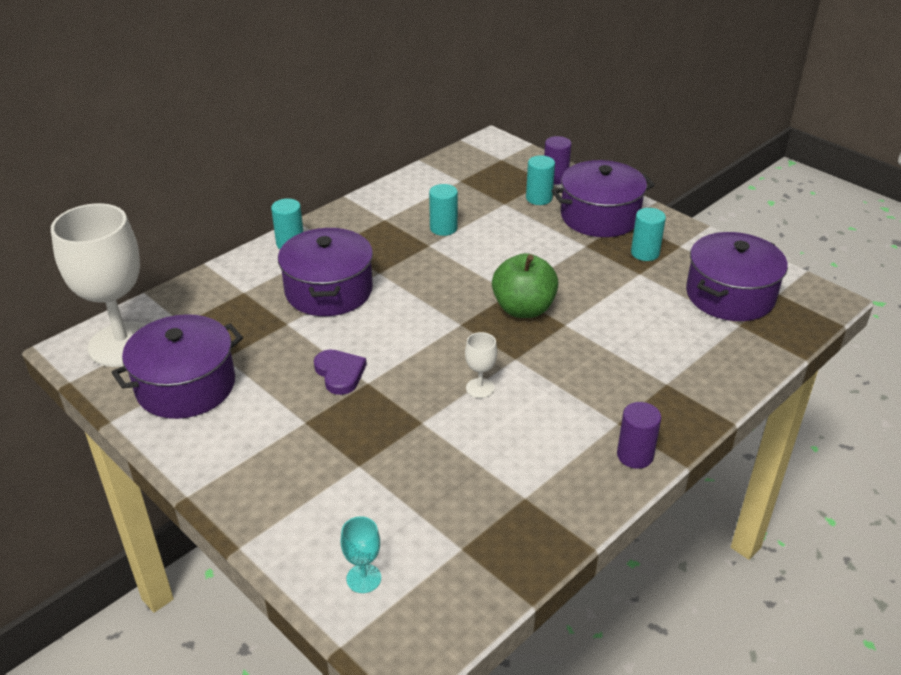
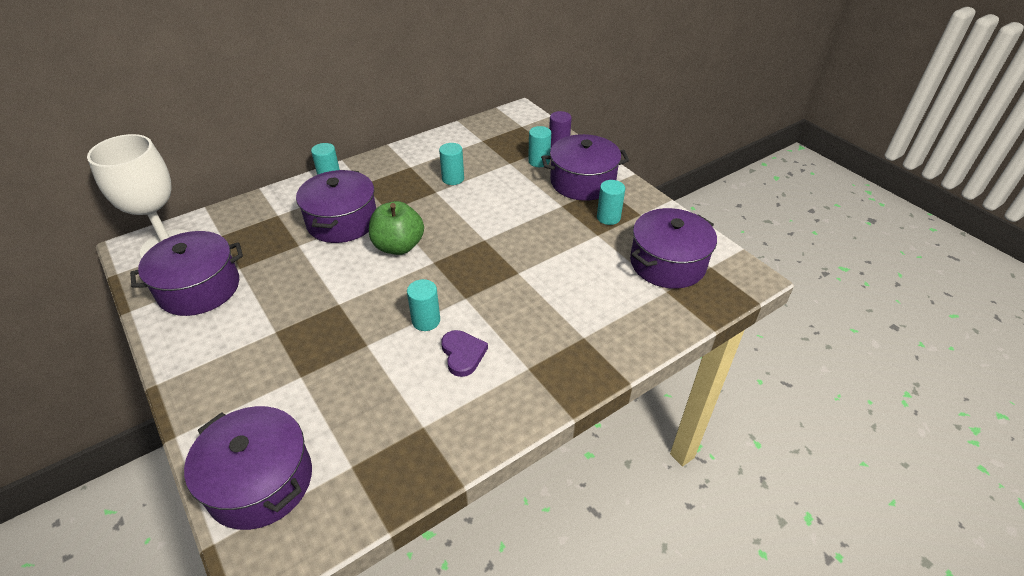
camera: 10 degrees right, 5 degrees up
purple heart [314,349,367,395] -> purple heart moved to [441,330,488,377]
turquoise goblet [341,516,381,593] -> purple pot [184,406,312,530]
white goblet [465,332,497,398] -> turquoise cylinder [407,279,440,331]
green apple [492,253,559,318] -> green apple moved to [369,201,424,255]
purple cylinder [617,402,661,469] -> none

